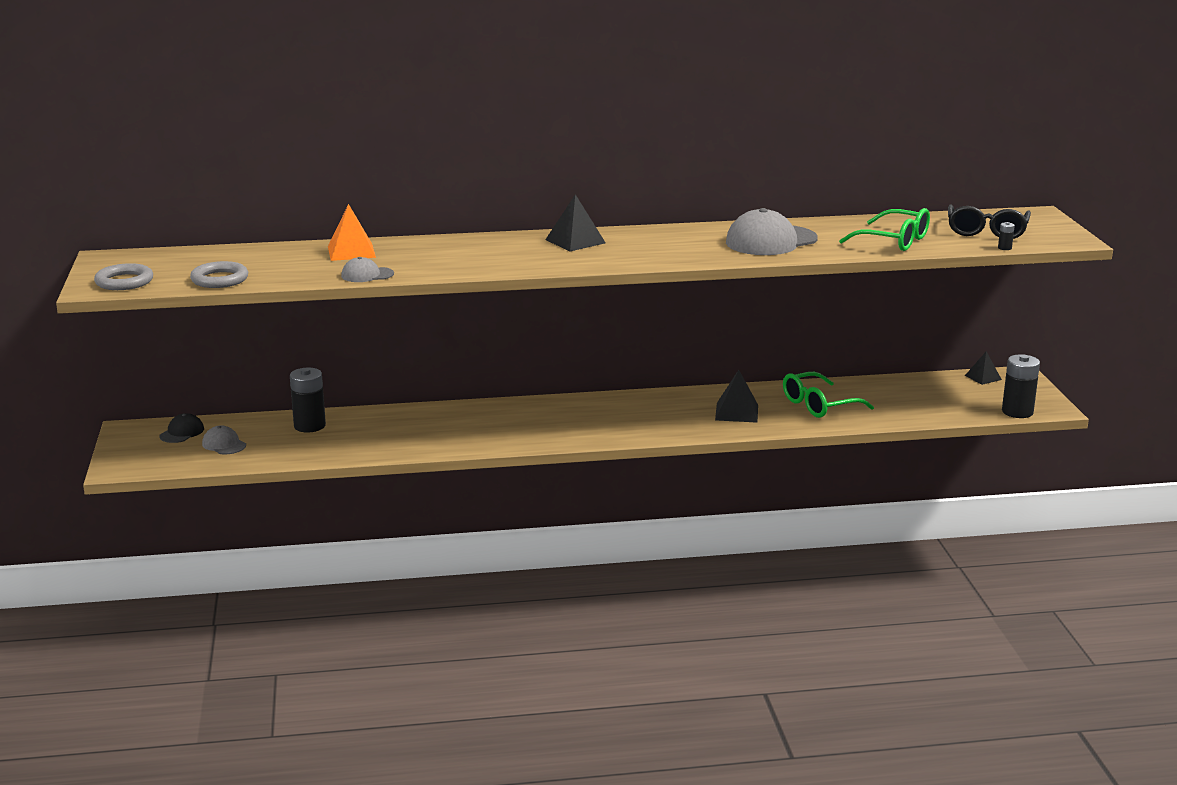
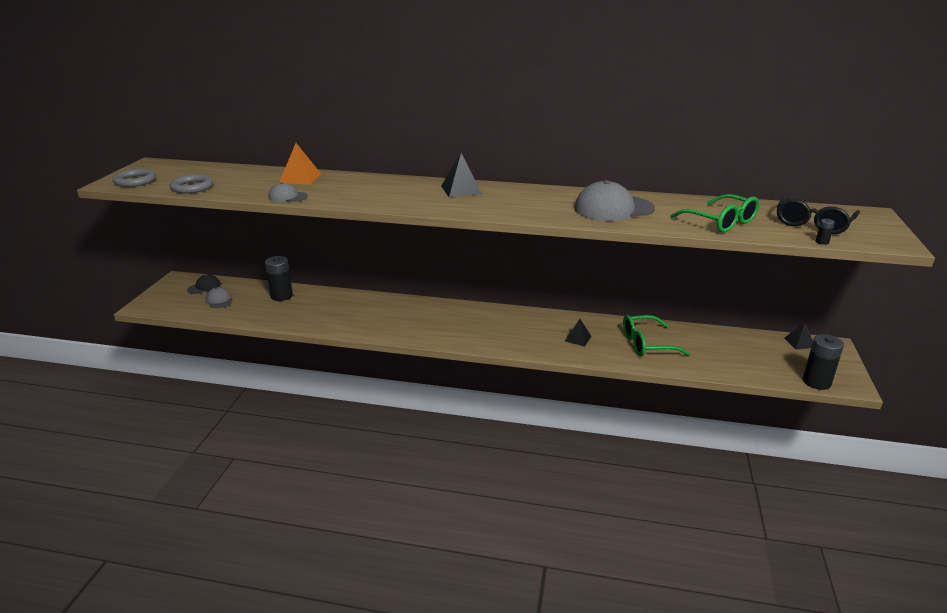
camera: 20 degrees right, 5 degrees up
black pyramid [715,370,758,423] -> black pyramid [565,319,592,346], size x0.65

